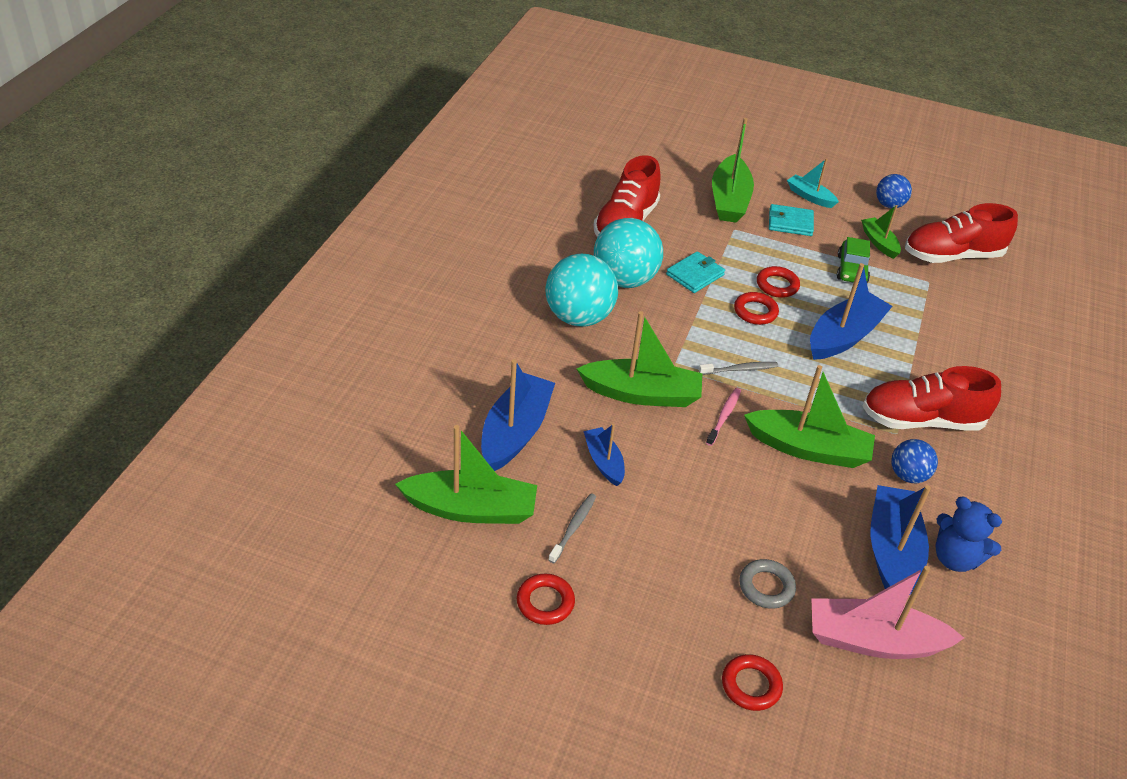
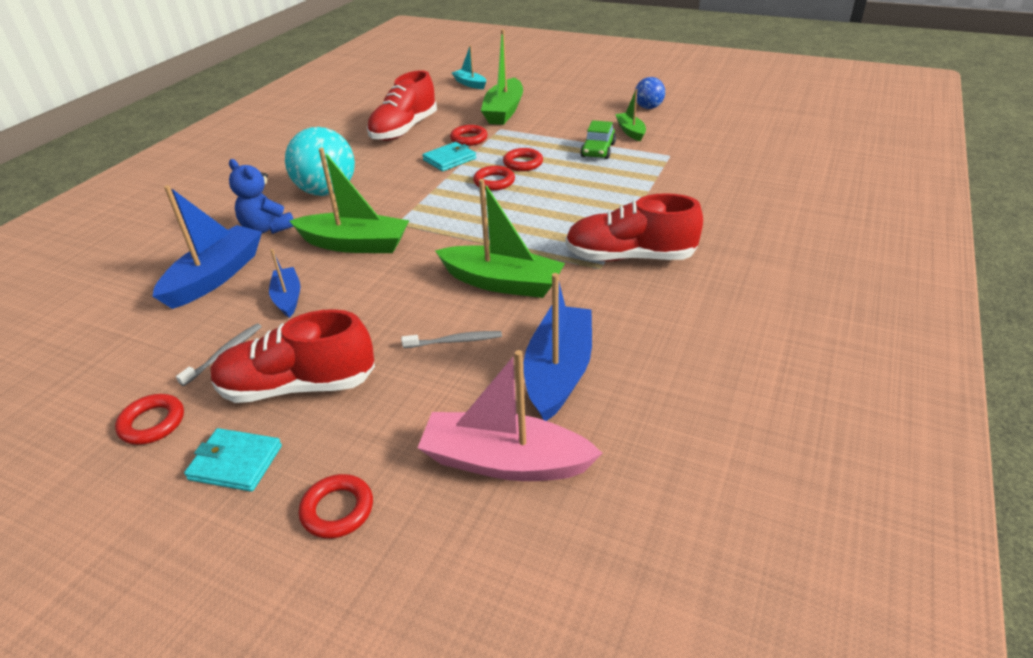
camera: 10 degrees right, 5 degrees down
green boat [395,425,537,524] -> none
turquoise ball [594,218,663,288] -> none
grey toothbrush [699,362,778,375] -> grey toothbrush moved to [401,331,502,348]
pink toothbrush [706,388,741,446] -> none
grey ring [739,559,796,609] -> none
turquoise wallet [769,204,814,236] -> turquoise wallet moved to [184,428,282,492]
turquoise boat [787,158,839,208] -> turquoise boat moved to [452,45,486,89]
blue boat [810,263,893,360] -> none
blue ball [891,439,938,483] -> none
red shoe [905,203,1018,263] -> red shoe moved to [211,309,375,403]
blue teddy bear [935,497,1002,572] -> blue teddy bear moved to [229,159,294,234]
none -> red ring [450,125,488,146]

